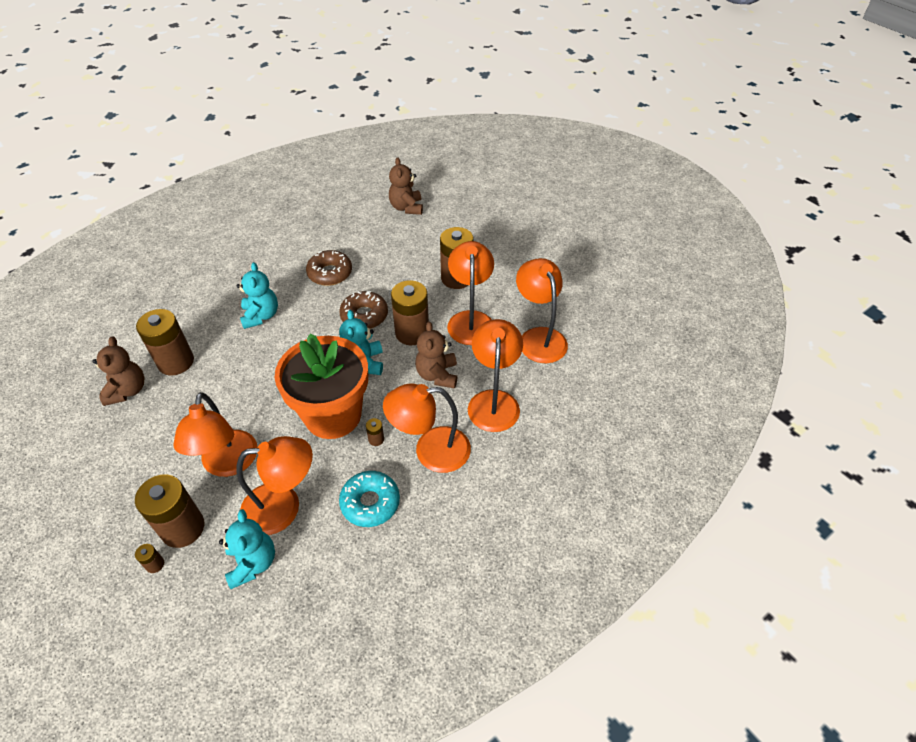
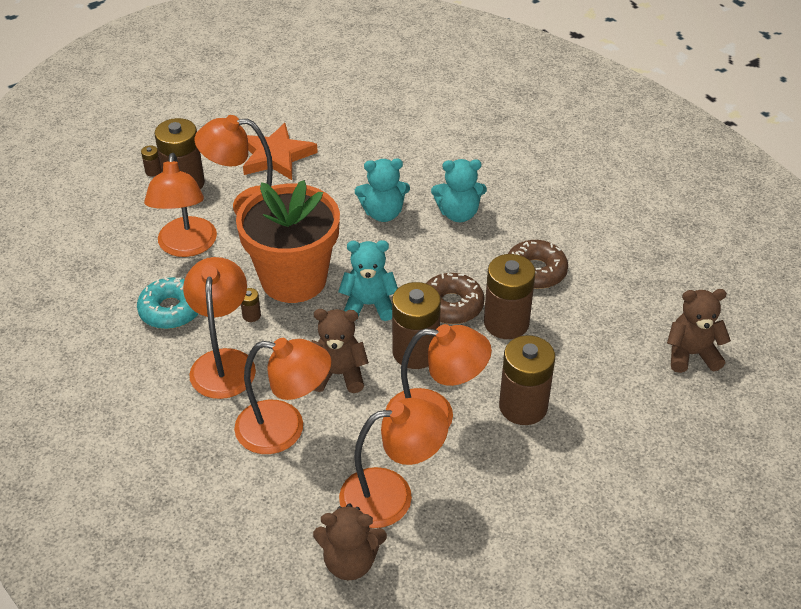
camera: 95 degrees right, 5 degrees down
brown teddy bear [92,336,145,406] -> brown teddy bear moved to [313,503,387,580]
brown battery [136,309,194,376] -> brown battery moved to [484,254,536,339]
turquoise teddy bear [219,509,275,589] -> turquoise teddy bear moved to [355,158,410,222]
none -> orange star [243,123,318,180]

